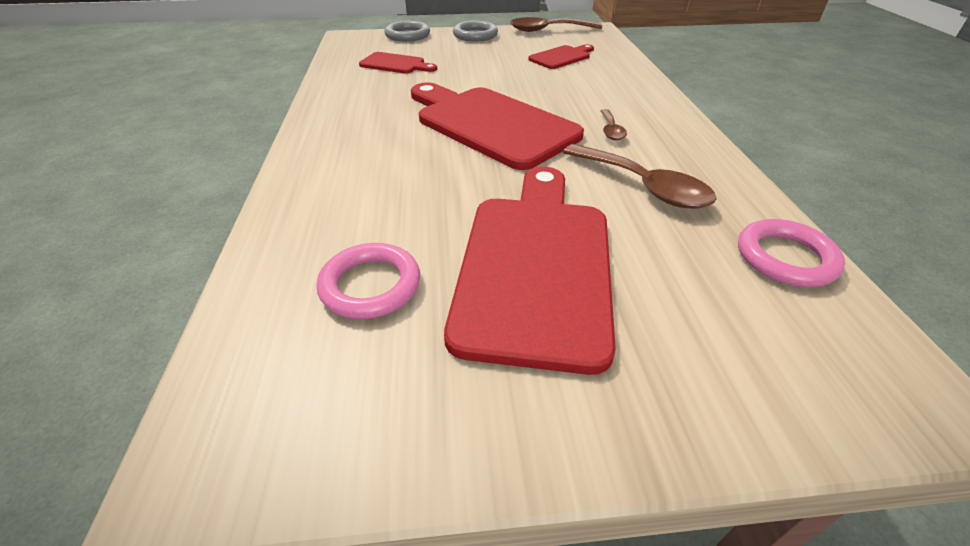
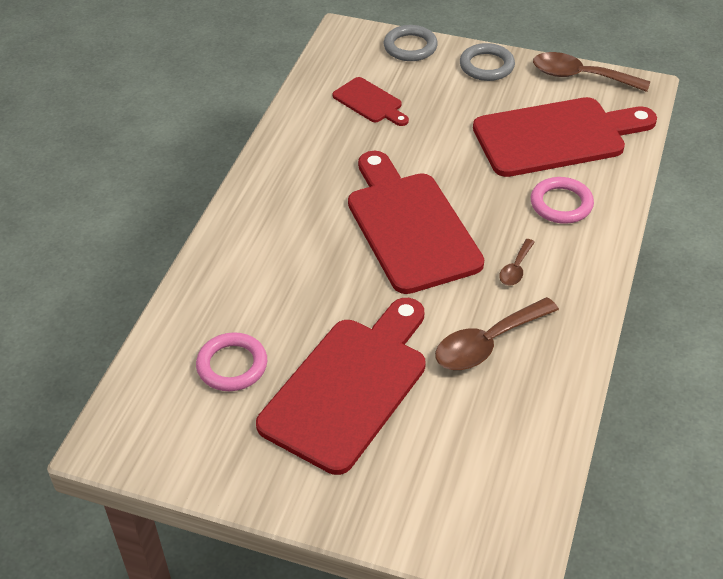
camera: 25 degrees right, 5 degrees up
red cutting board [528,44,594,69] -> red cutting board [473,97,657,177], size x2.05
brown spoon [563,144,717,209] -> brown spoon turned 75 degrees clockwise [435,297,559,370]
pink ring [738,219,845,287] -> pink ring moved to [531,177,594,224]

